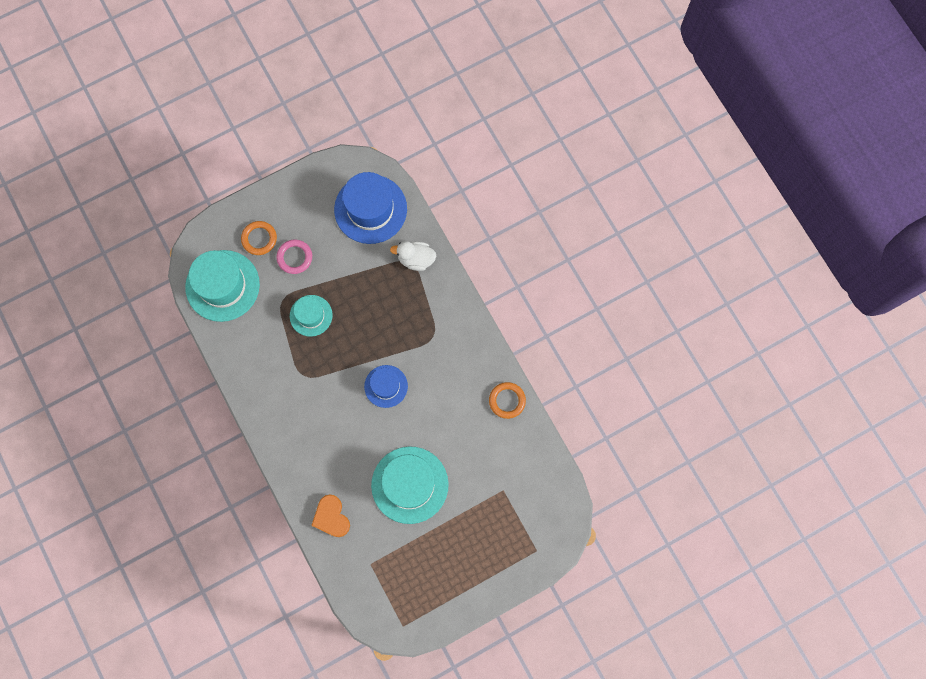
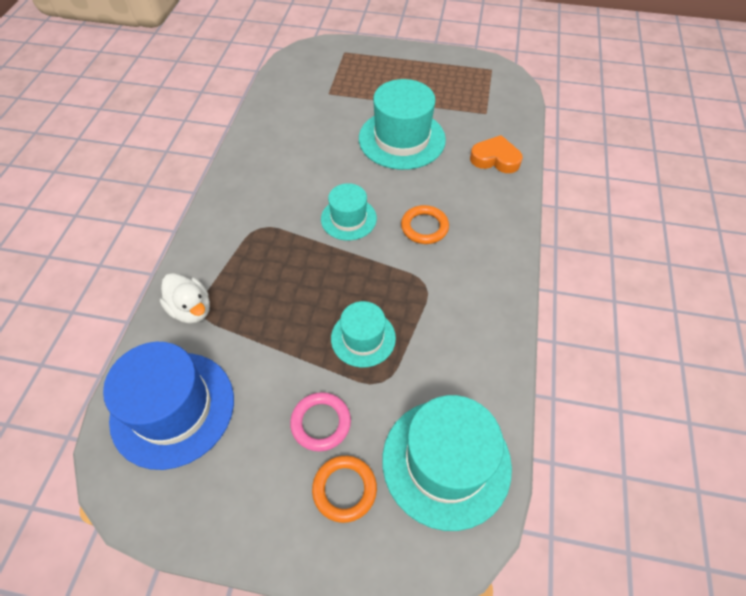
camera: 140 degrees left, 20 degrees down
orange heart [311,494,350,537] -> orange heart turned 90 degrees counterclockwise [470,135,523,173]
blue hat [364,365,408,408] -> turquoise hat [321,183,377,240]
orange ring [489,382,526,419] -> orange ring moved to [401,205,449,244]

